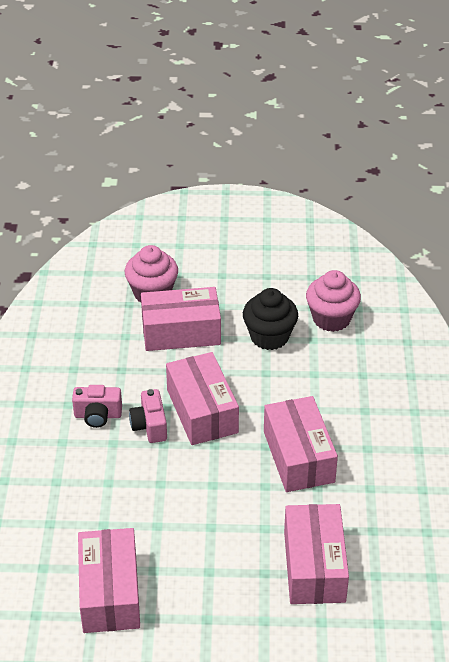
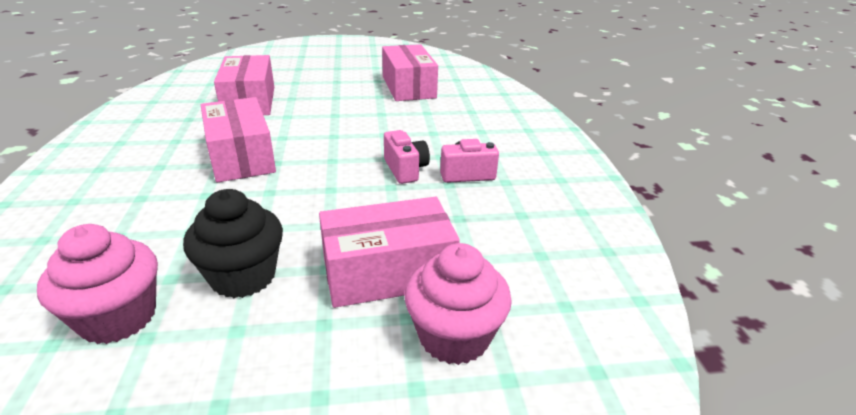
camera: 170 degrees right, 10 degrees down
pink box [166,352,239,445] -> none

